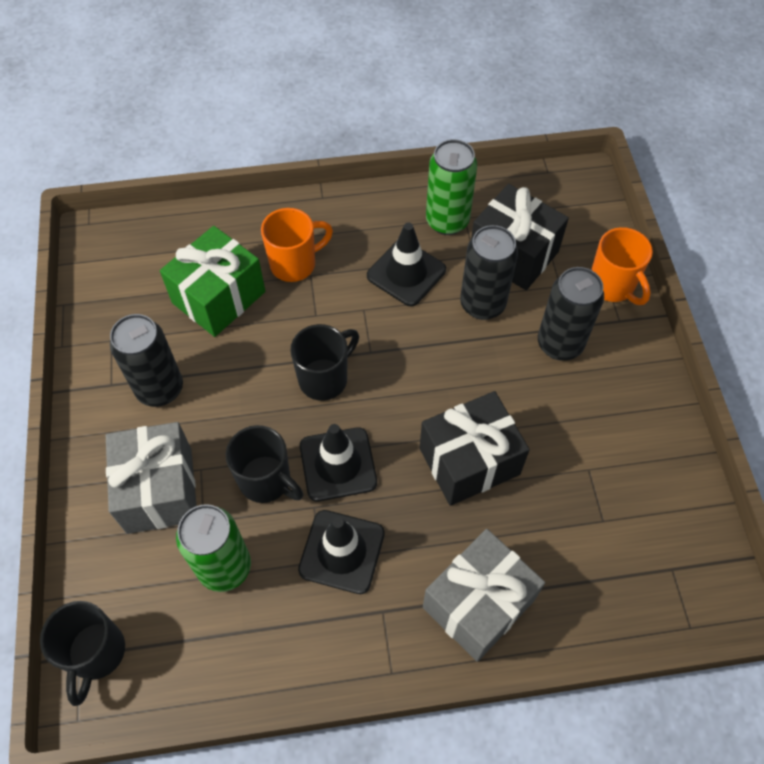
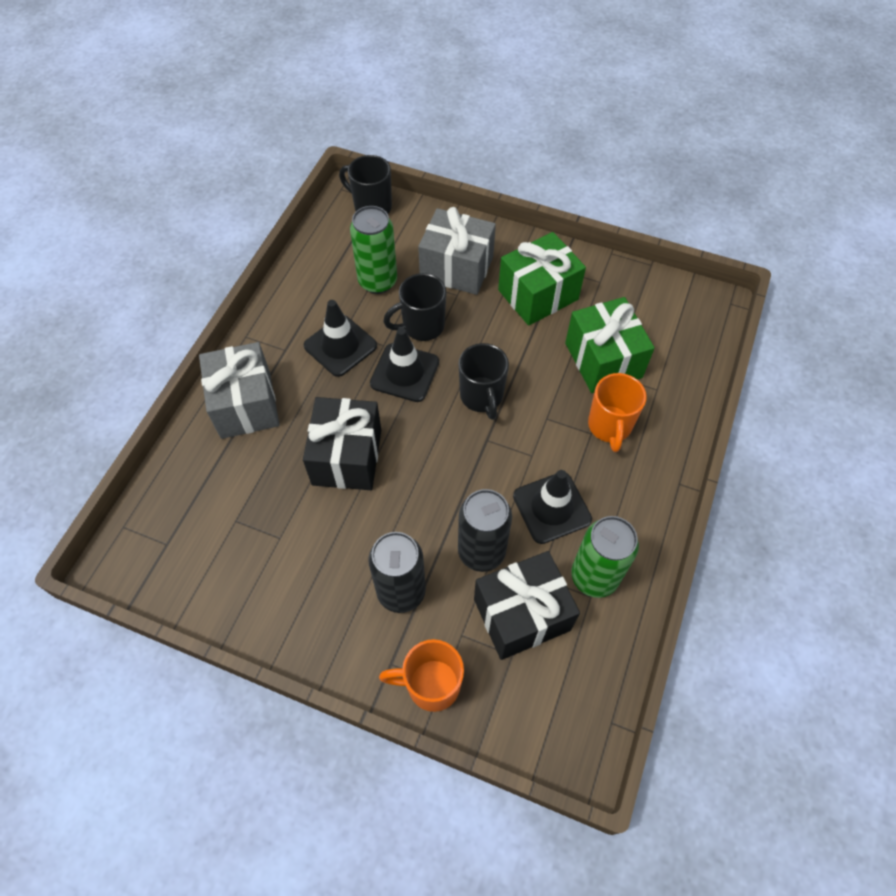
camera: 120 degrees right, 0 degrees up
black can [110,314,183,407] -> green gift [498,232,586,326]

